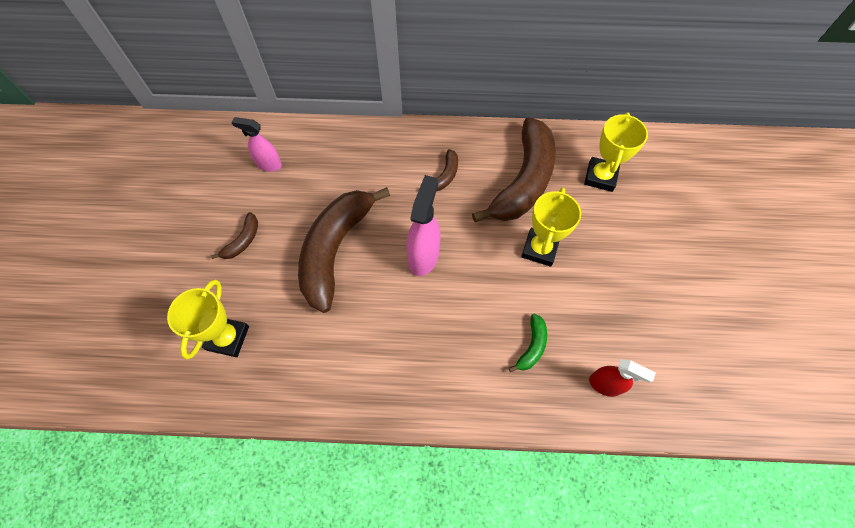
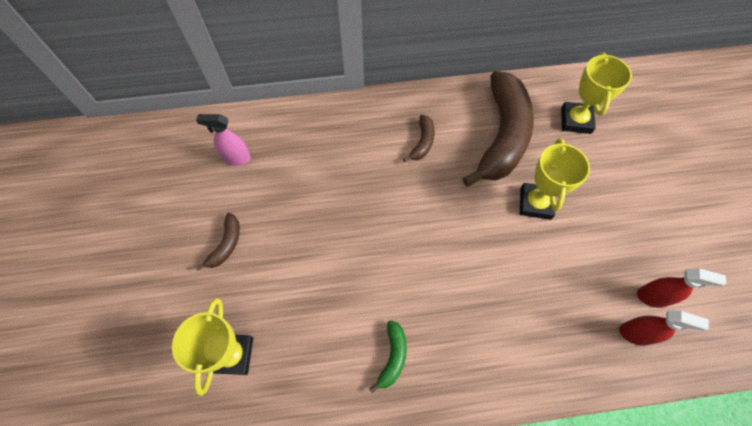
camera: 10 degrees left, 0 degrees up
brown banana [298,187,390,313] -> none
pink spray bottle [406,175,441,276] -> none
green banana [509,313,547,372] -> green banana moved to [369,320,407,393]
none -> red spray bottle [637,268,726,308]

